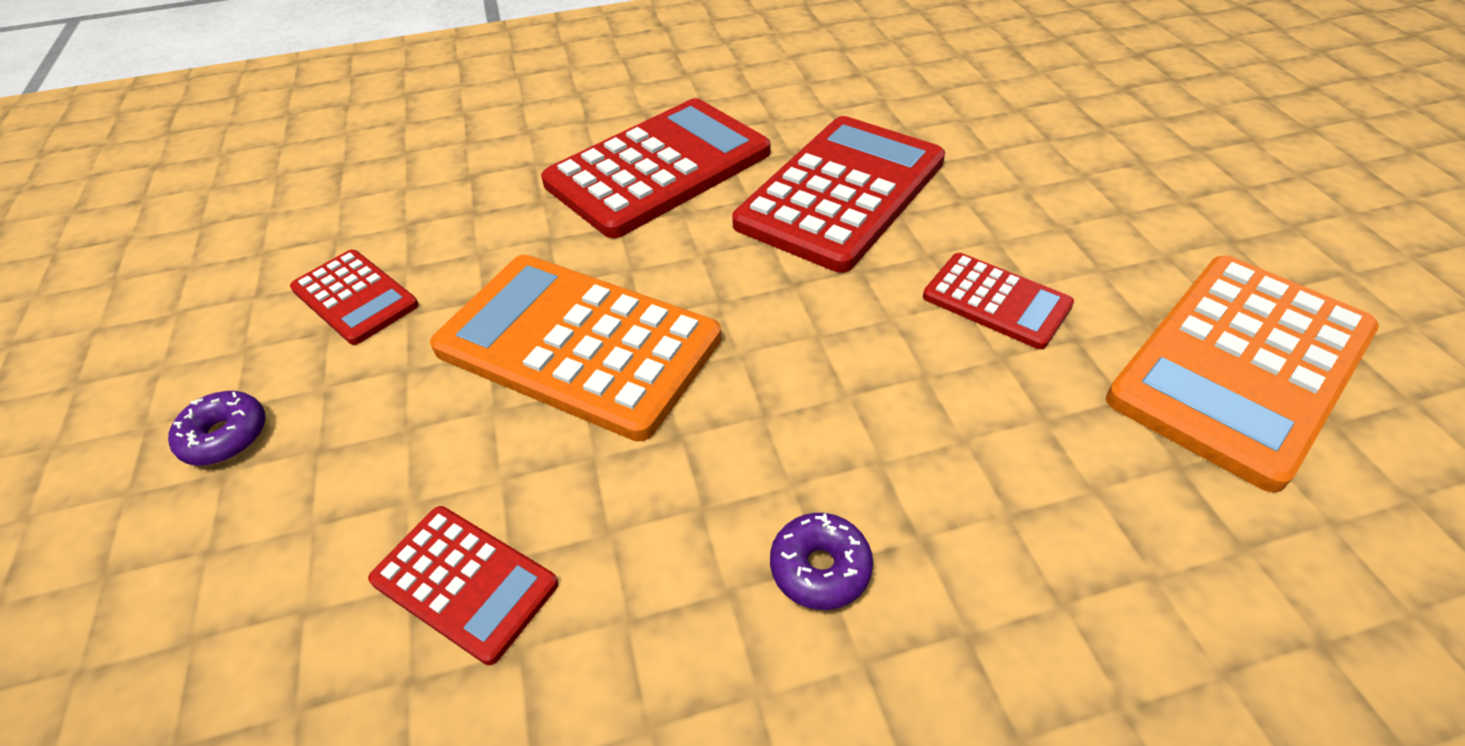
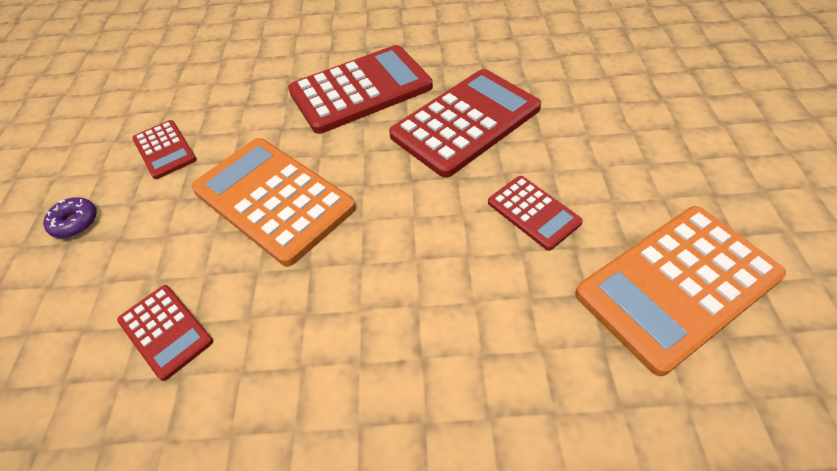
camera: 15 degrees right, 5 degrees up
purple donut [770,513,873,610] -> none

